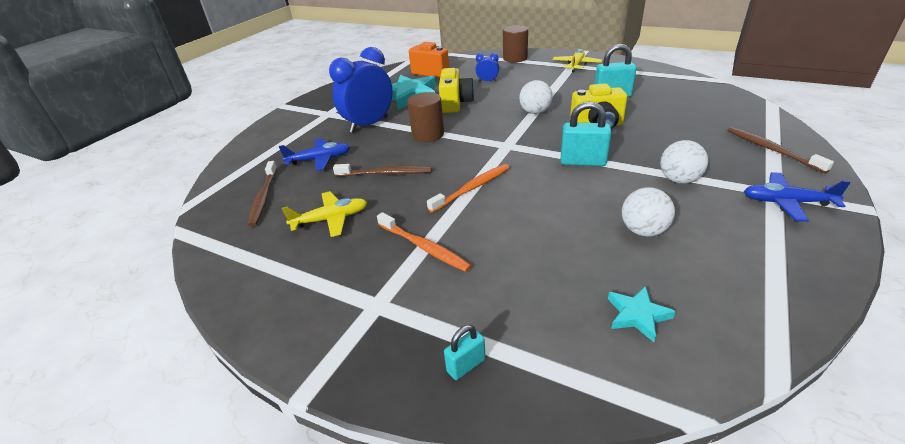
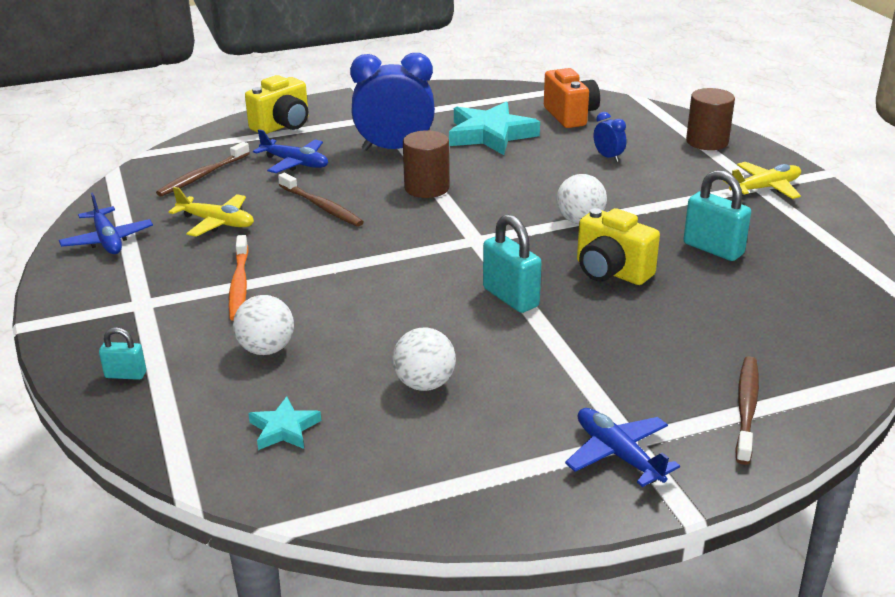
camera: 40 degrees right, 5 degrees down
orange toothbrush [427,164,510,213] -> none
yellow camera [439,68,475,113] -> yellow camera moved to [245,75,308,134]
white ball [660,140,708,184] -> white ball moved to [233,295,294,355]
none -> blue plane [59,193,153,254]

